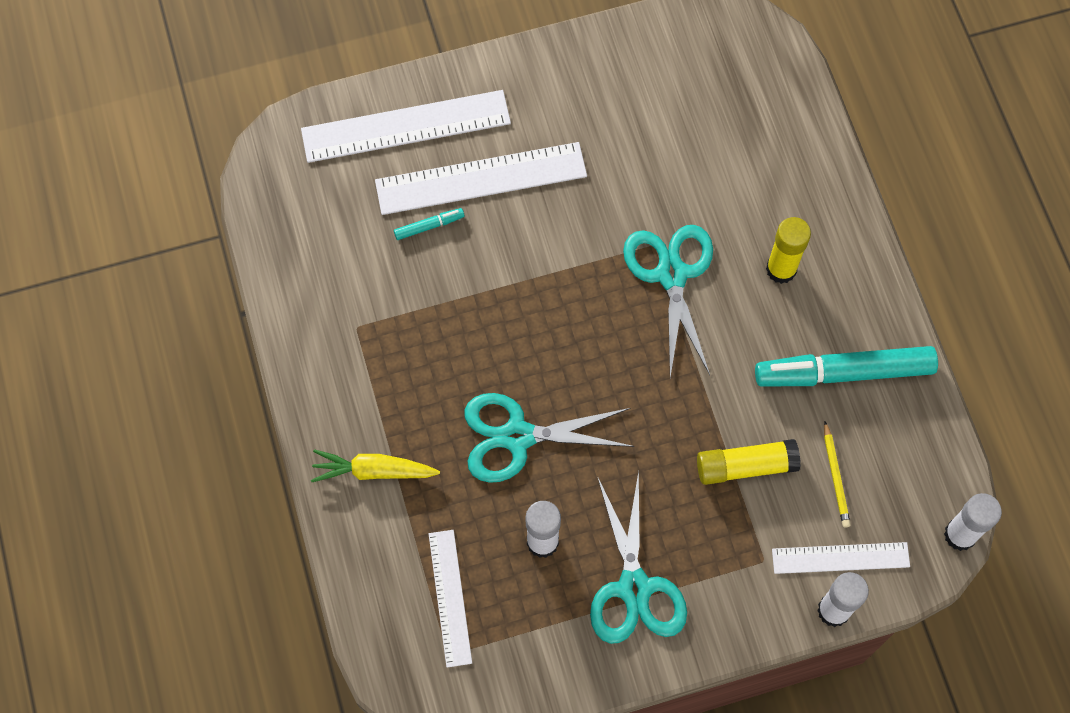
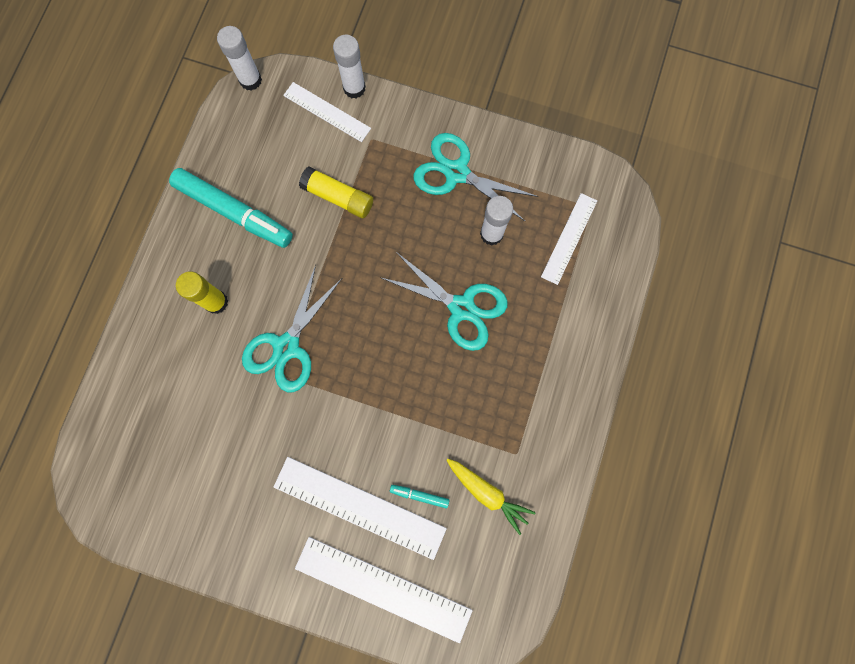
camera: 145 degrees left, 10 degrees up
yellow carrot [311,449,440,482] -> yellow carrot moved to [446,459,536,535]
turquoise scissors [590,471,687,644] -> turquoise scissors turned 90 degrees counterclockwise [414,133,538,221]
yellow pencil [824,421,851,528] -> none

